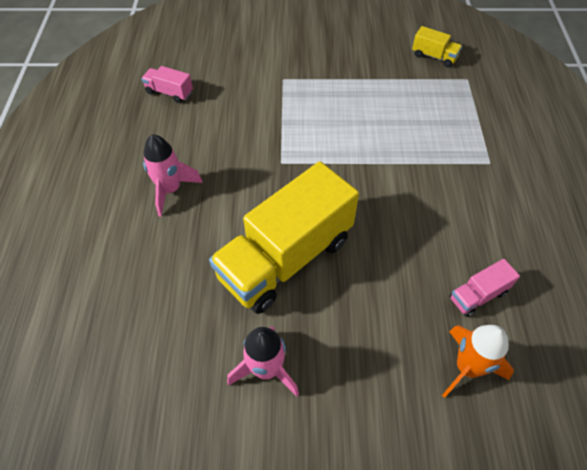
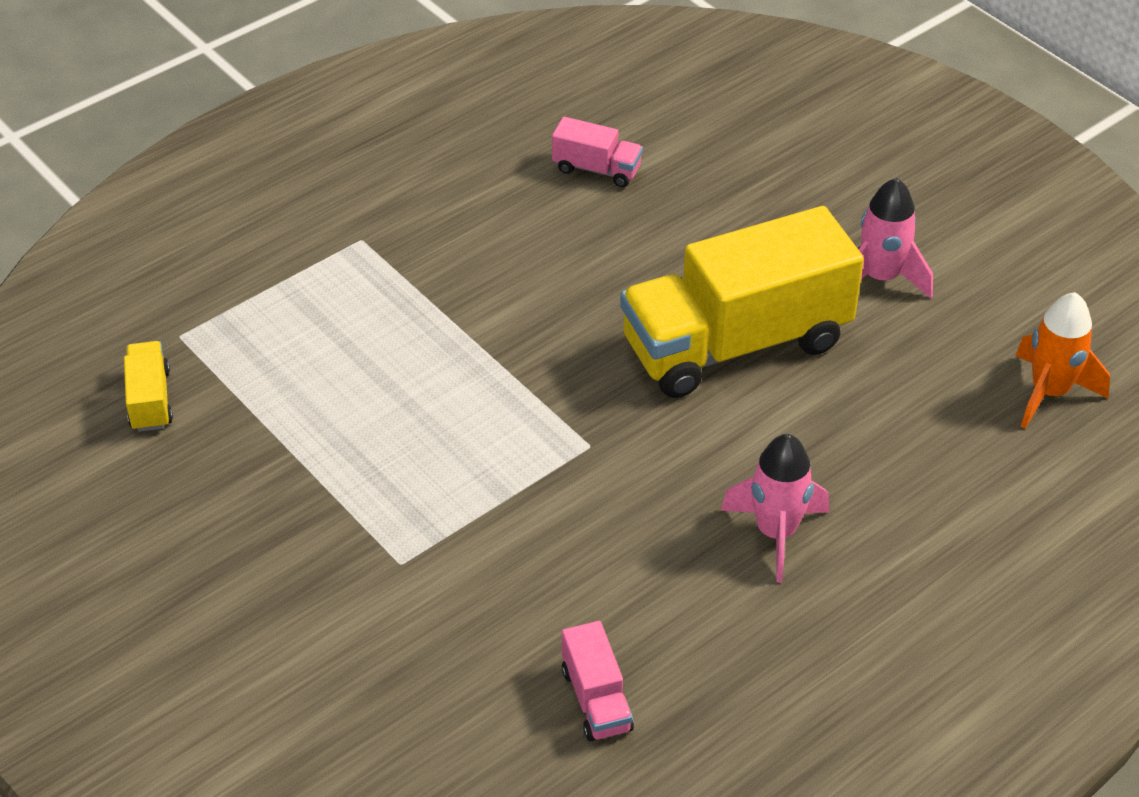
camera: 130 degrees left, 10 degrees down
yellow truck [209,161,359,314] -> yellow truck turned 150 degrees clockwise [620,206,864,398]
orange rocket [442,325,514,398] -> orange rocket moved to [1015,292,1110,429]

